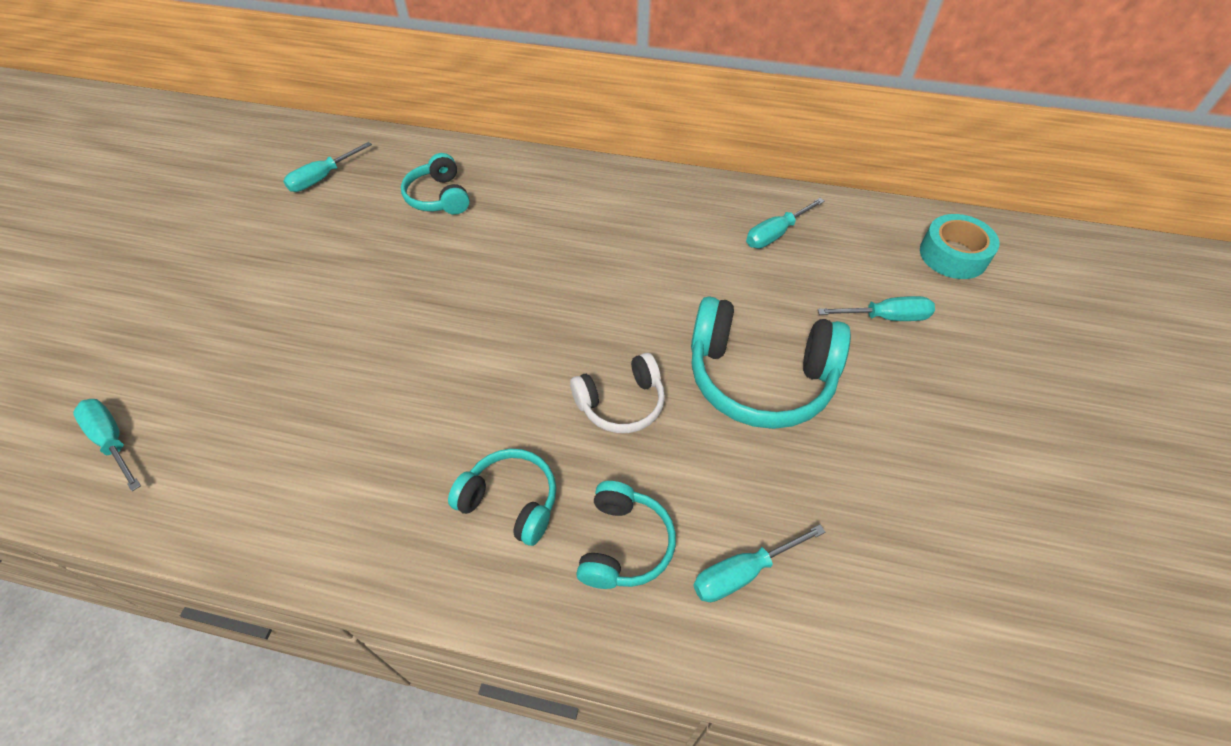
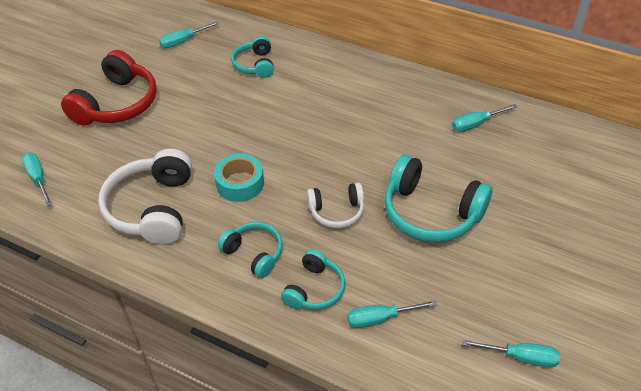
camera: 15 degrees right, 5 degrees down
turquoise screwdriver [818,296,935,321] -> turquoise screwdriver moved to [462,340,560,367]
turquoise tape [920,214,1000,279] -> turquoise tape moved to [214,153,264,202]
none -> red headphones [61,50,157,126]
none -> white headphones [98,149,192,245]

